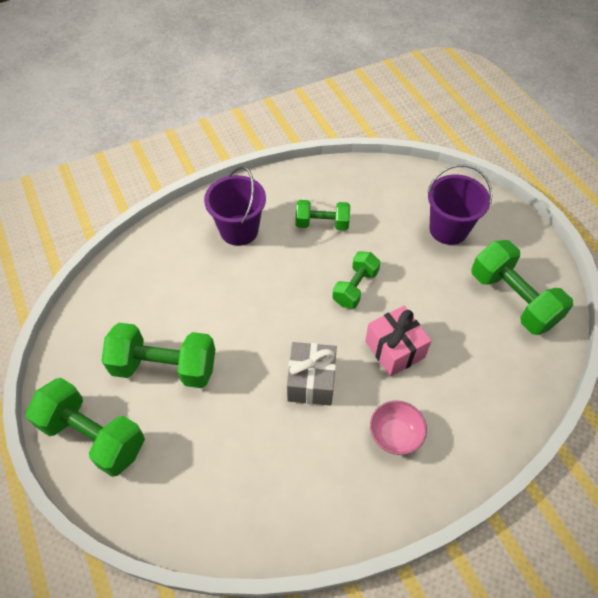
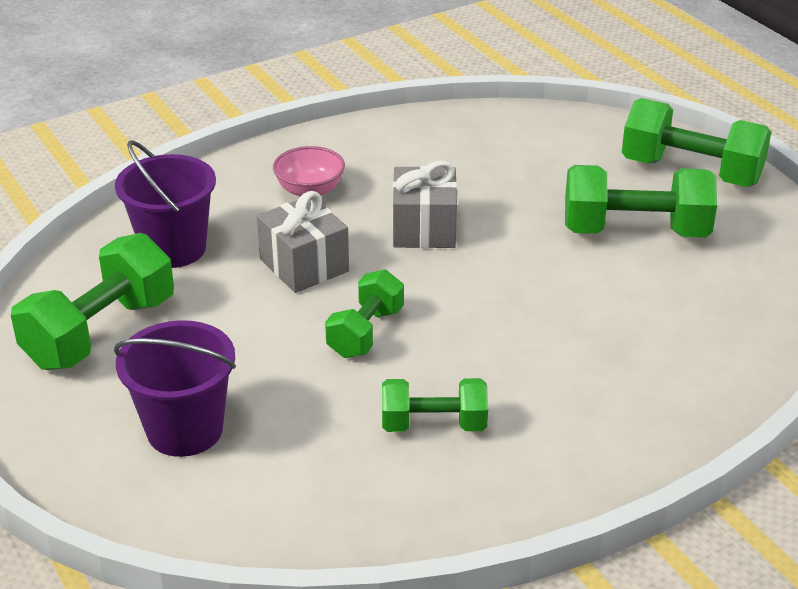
camera: 175 degrees right, 20 degrees down
purple bucket [204,166,266,246] -> purple bucket moved to [115,140,216,268]
pink gift [365,306,432,377] -> grey gift [257,191,349,293]
green dumbbell [471,240,573,335] -> green dumbbell turned 75 degrees clockwise [11,233,174,370]

